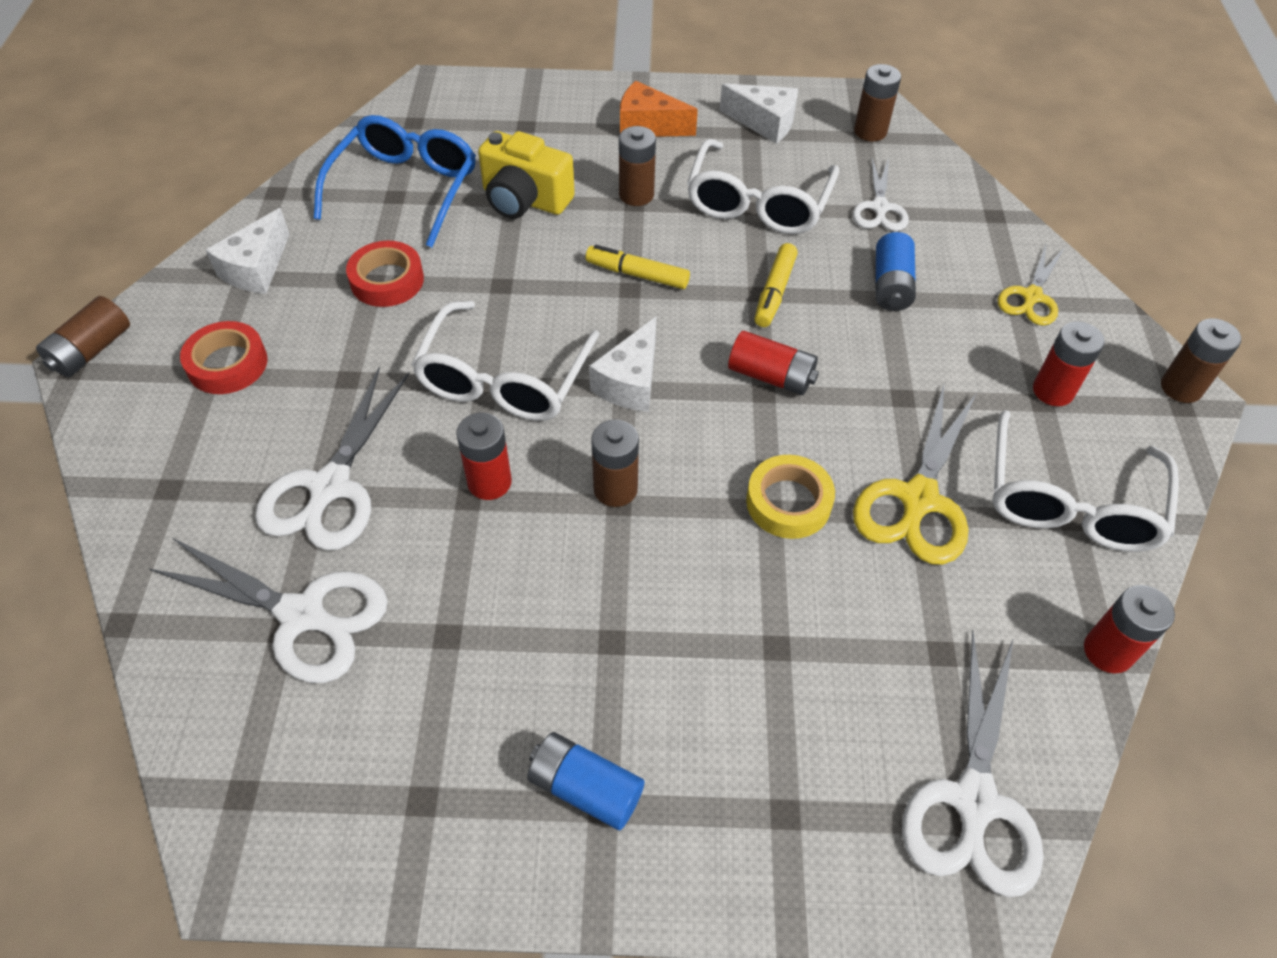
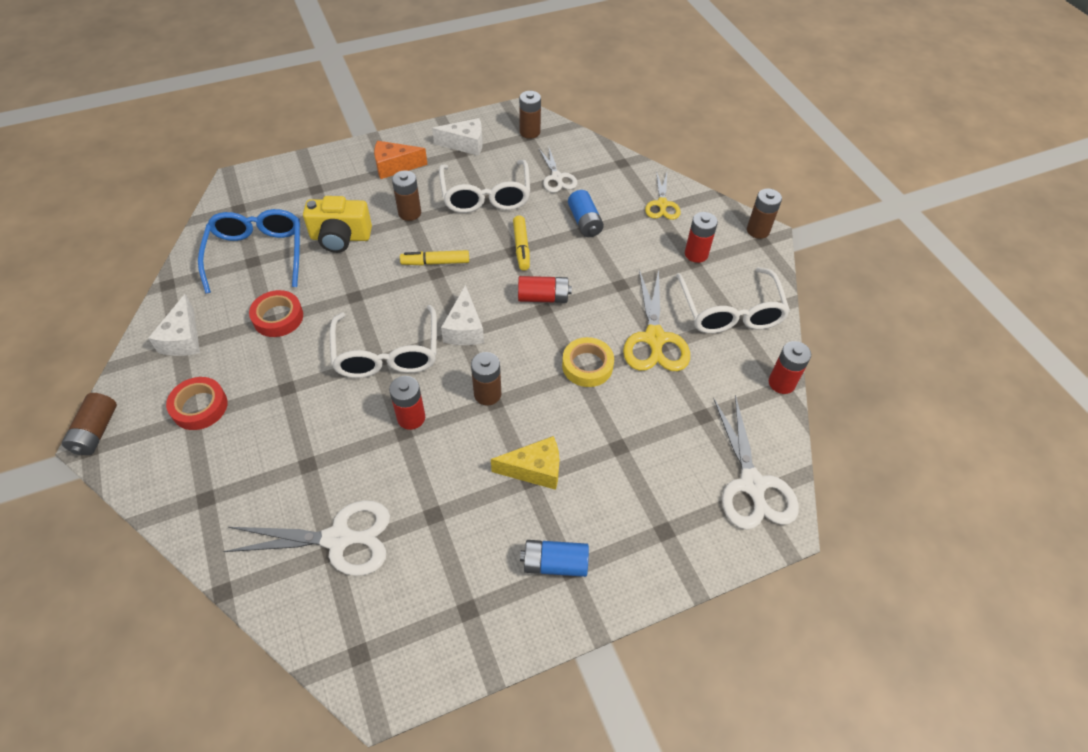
camera: 25 degrees left, 0 degrees up
white scissors [255,367,409,550] -> none
none -> yellow cheese [491,436,559,490]

